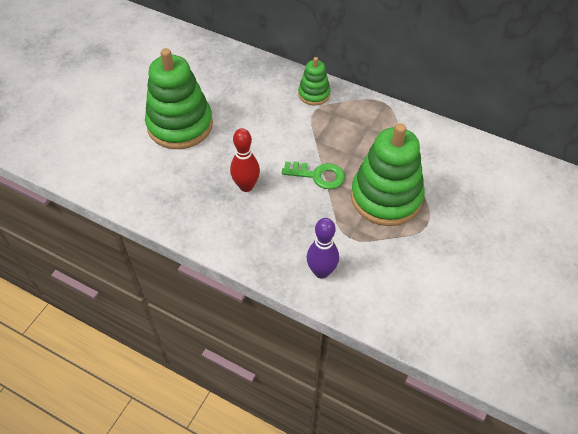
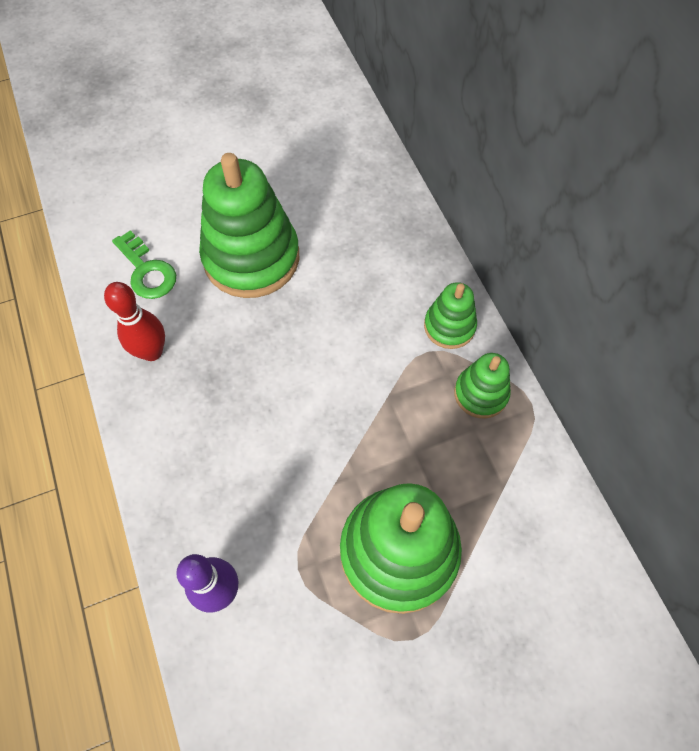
camera: 40 degrees right, 10 degrees up
red bowling pin [230,128,260,192] -> red bowling pin moved to [104,282,165,361]
green key [282,161,345,189] -> green key moved to [112,230,176,299]
none -> green stacking toy [454,353,511,418]

